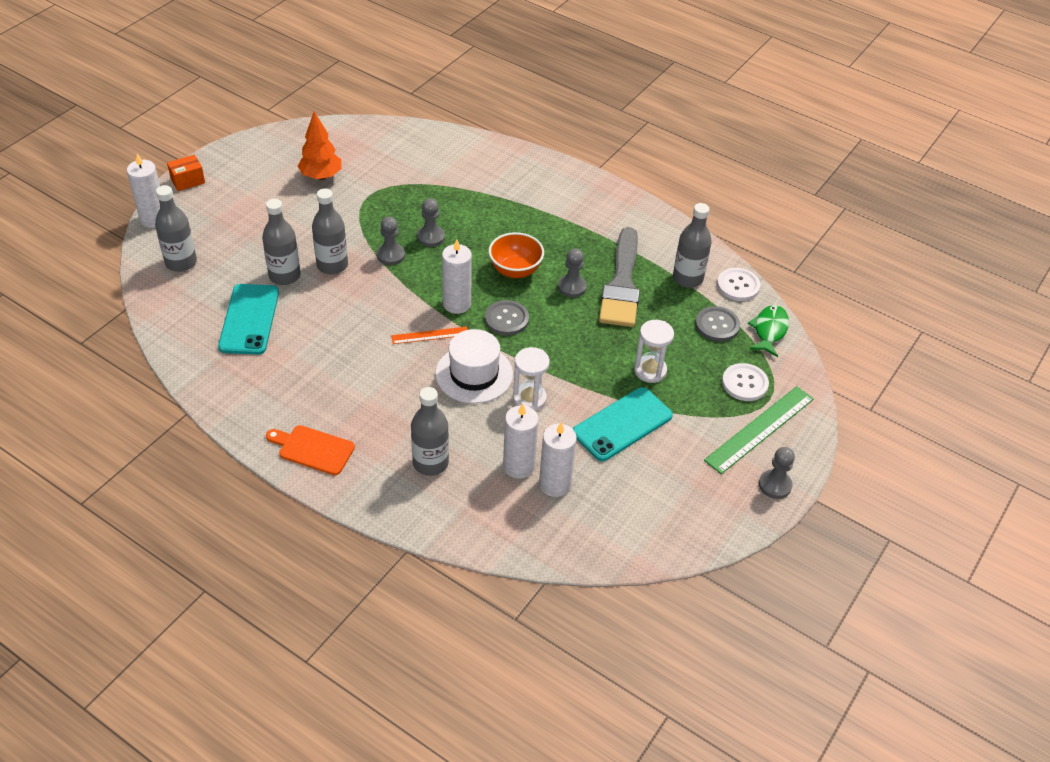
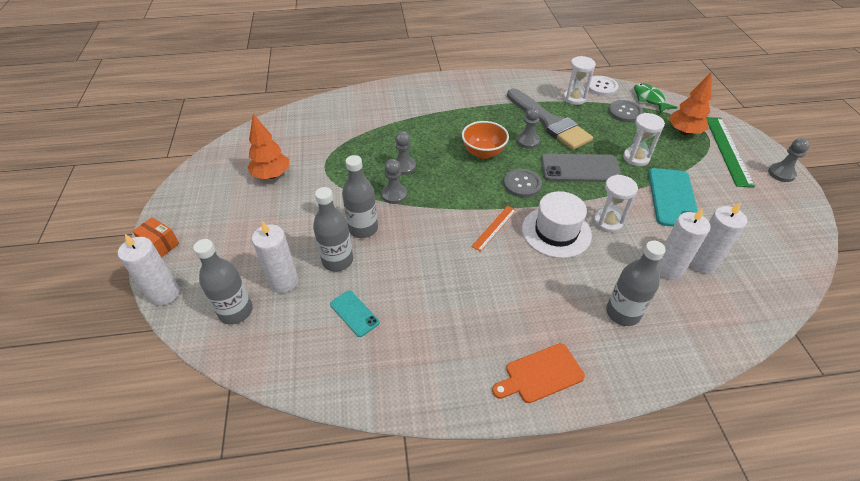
camera: 40 degrees left, 0 degrees up
orange box [167,155,205,191] -> orange box turned 75 degrees counterclockwise [132,217,179,258]
turquoise phone [218,284,279,355] -> turquoise phone [330,290,379,337], size x0.55
white candle [442,239,472,314] -> white candle moved to [252,221,298,293]
grey bottle [673,203,712,288] -> white hourglass [563,56,596,105]
white button [722,363,769,401] -> orange tree [669,71,712,135]
none -> grey phone [541,154,622,182]

